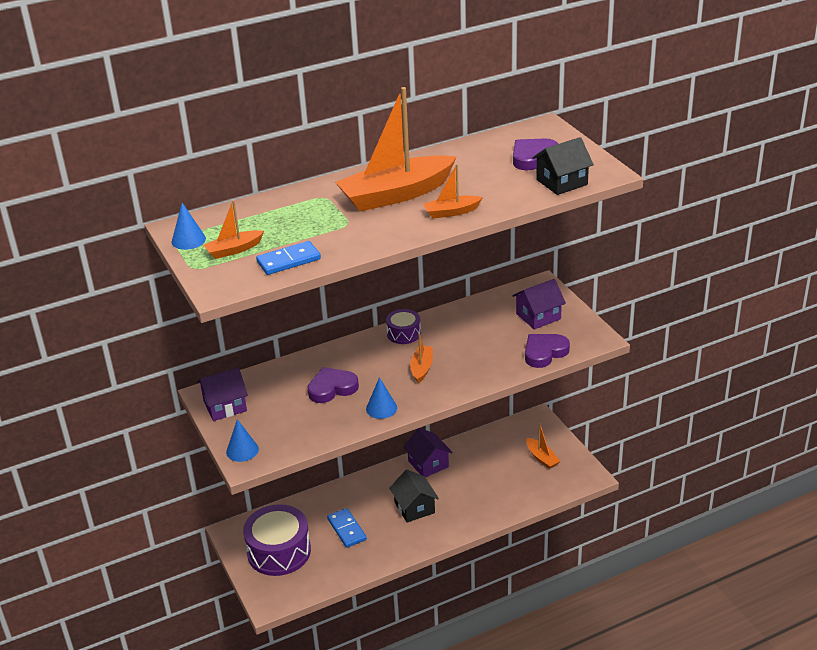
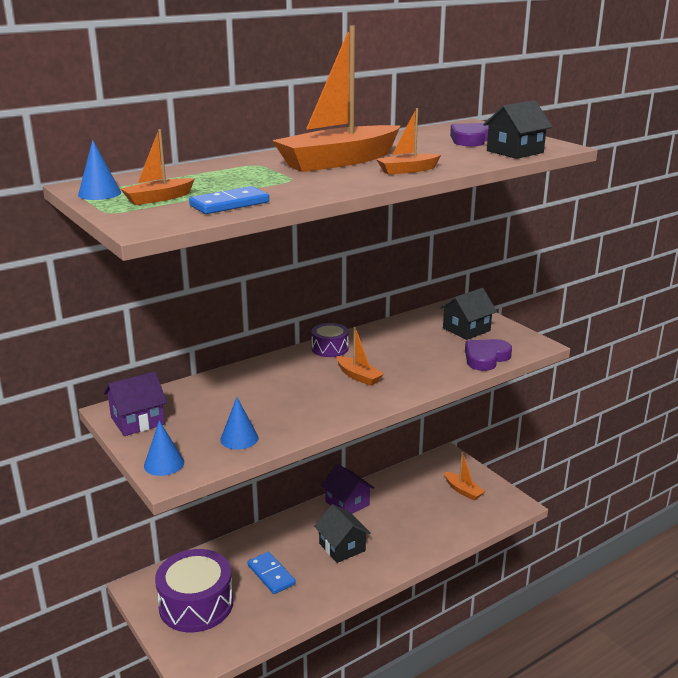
camera: 10 degrees left, 10 degrees down
purple heart [307,367,359,403] -> none
blue cone [366,377,397,419] -> blue cone moved to [220,397,258,450]
orange boat [410,333,433,383] -> orange boat turned 135 degrees clockwise [336,327,384,386]
purple house [512,279,566,330] -> black house [440,288,497,340]

